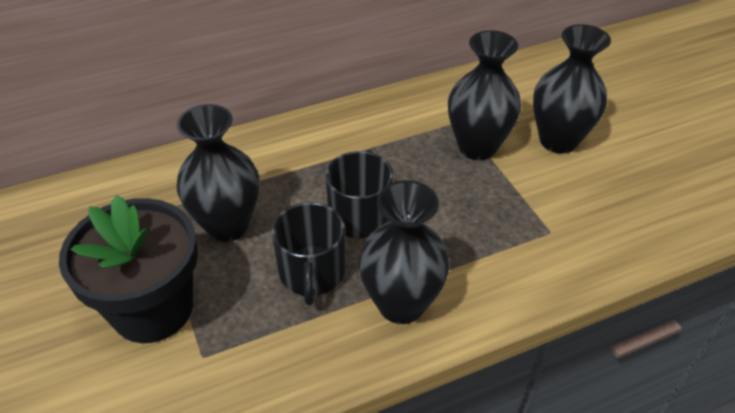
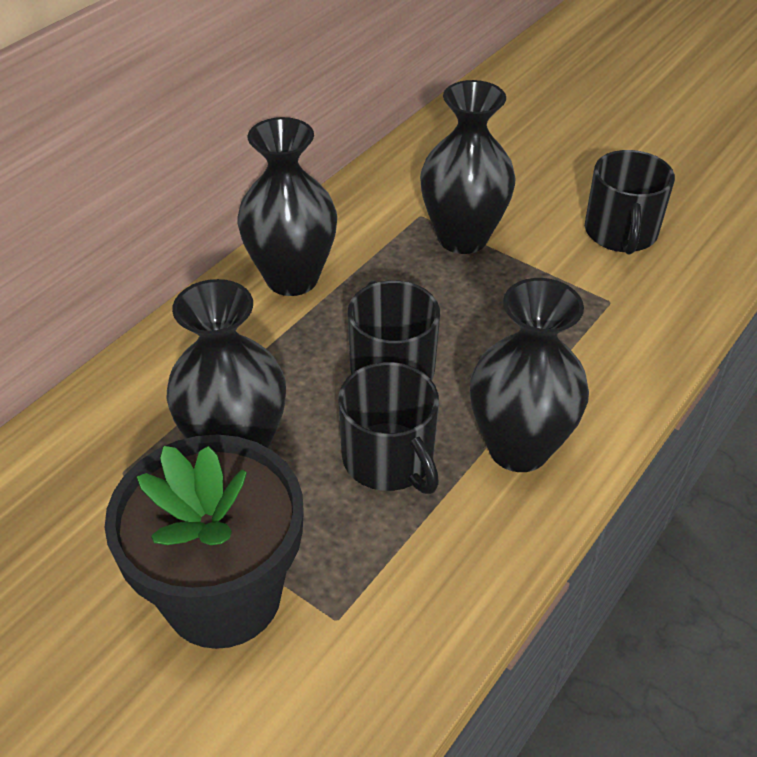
camera: 30 degrees left, 0 degrees up
black vase [533,24,611,154] -> black vase moved to [238,117,337,296]
none -> black mug [585,150,675,254]

